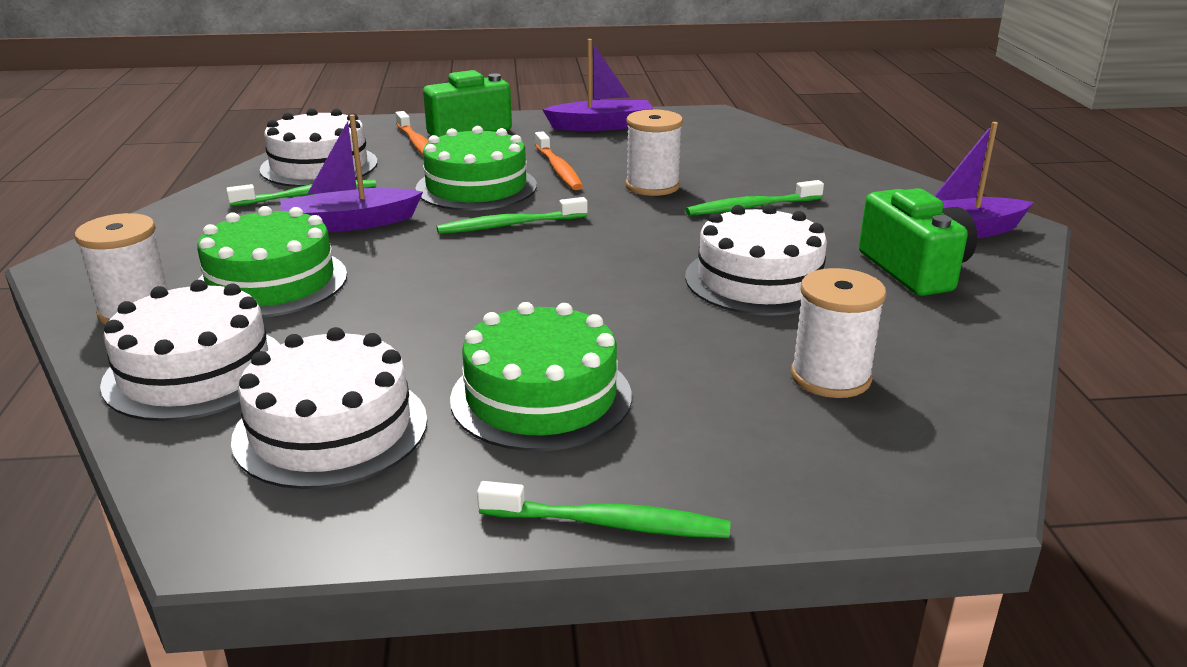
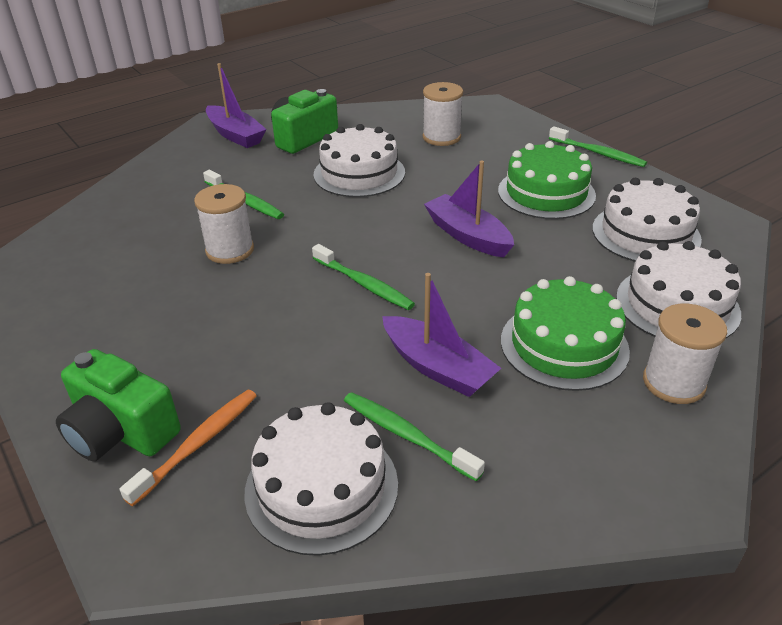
camera: 120 degrees left, 10 degrees up
green cake [415,126,537,211] -> none
green toothbrush [477,481,731,538] -> green toothbrush turned 150 degrees clockwise [549,126,647,167]
orange toothbrush [535,131,583,190] -> none
purple boat [542,39,653,131] -> purple boat moved to [424,161,514,257]

